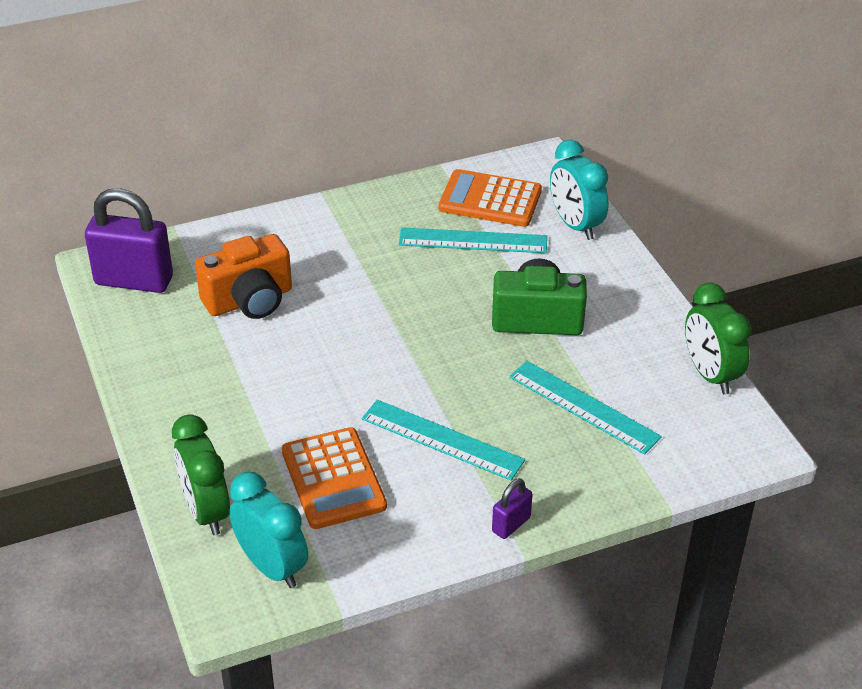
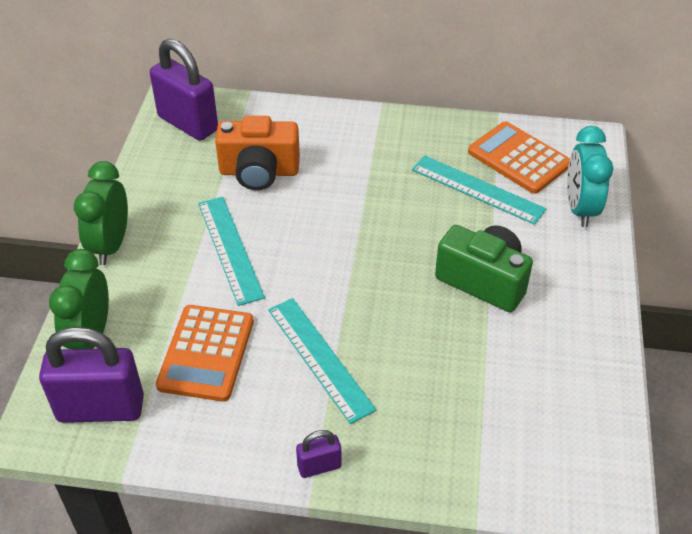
camera: 30 degrees right, 5 degrees up
turquoise clock [229,472,308,588] -> purple padlock [39,327,144,423]
turquoise ruler [509,361,662,454] -> turquoise ruler moved to [198,197,265,306]
green clock [685,283,752,394] -> green clock moved to [74,161,128,265]

